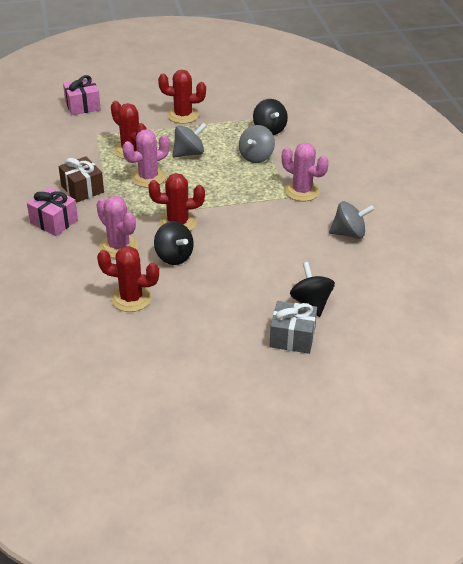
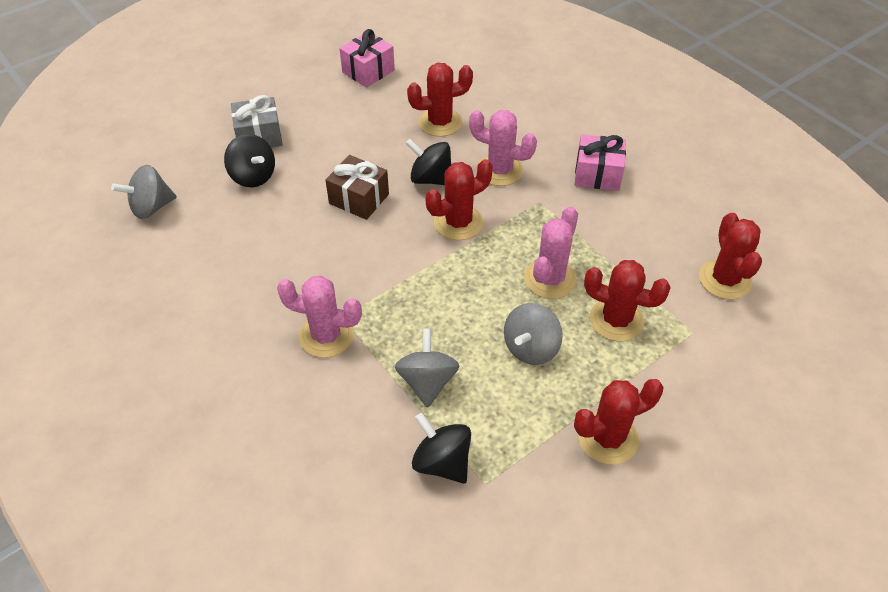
camera: 155 degrees right, 10 degrees up
brown gift [58,156,104,202] -> brown gift moved to [325,155,389,220]
pink gift [63,75,101,115] -> pink gift moved to [339,29,395,88]
grey spinning top [329,201,375,239] -> grey spinning top moved to [111,165,177,219]
none -> red cactus [699,213,762,299]

